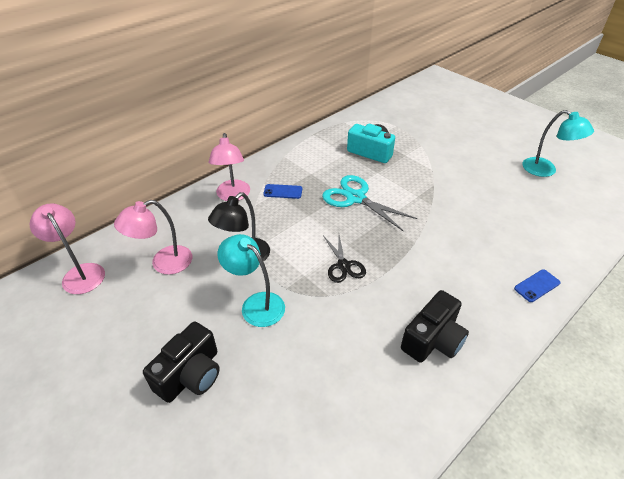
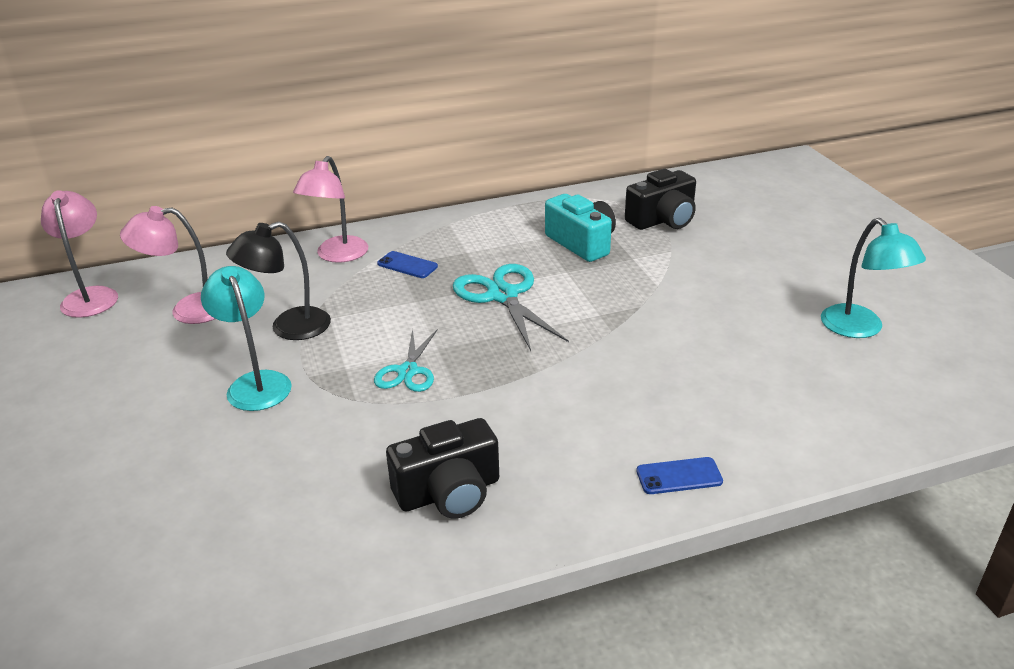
camera: 25 degrees right, 10 degrees down
black camera [143,321,220,403] -> black camera moved to [625,169,696,230]
black scissors [324,235,366,283] -> turquoise scissors [374,329,437,392]

